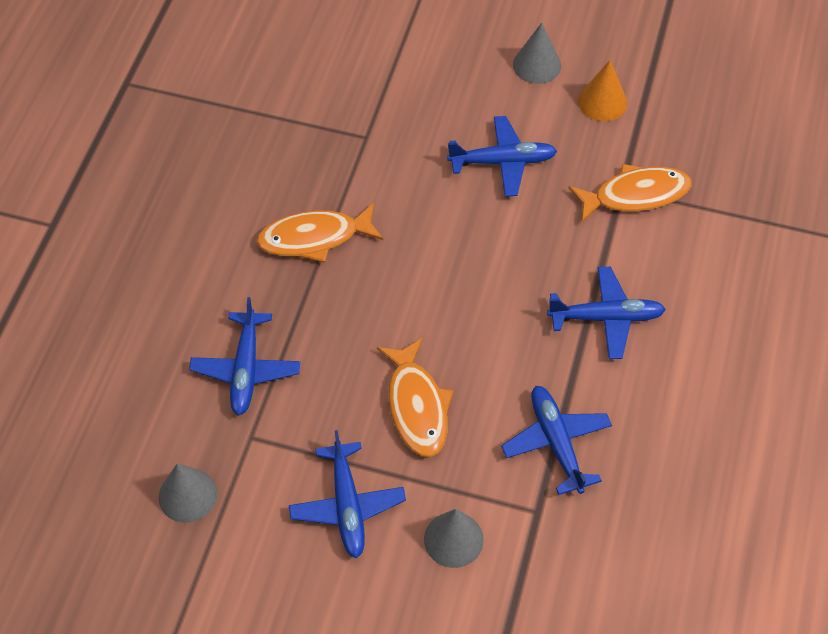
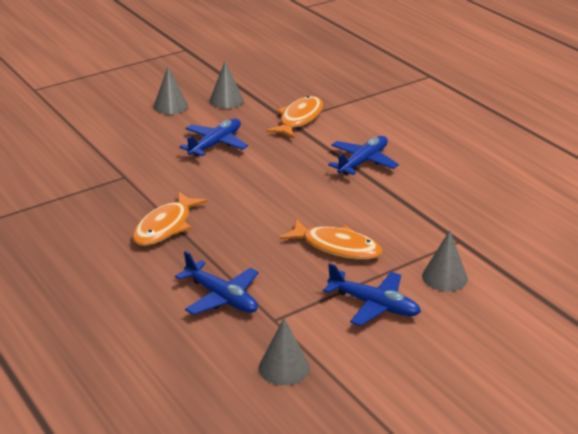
camera: 50 degrees left, 25 degrees down
blue plane [501,386,612,495] -> none
orange cone [578,60,627,121] -> grey cone [209,61,244,109]

